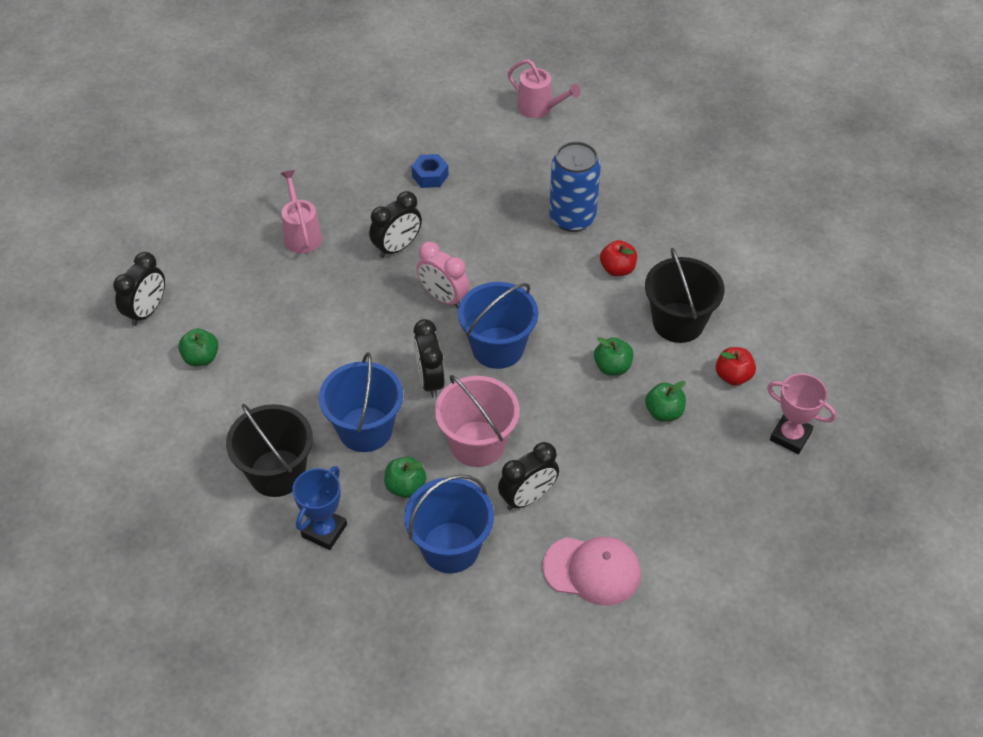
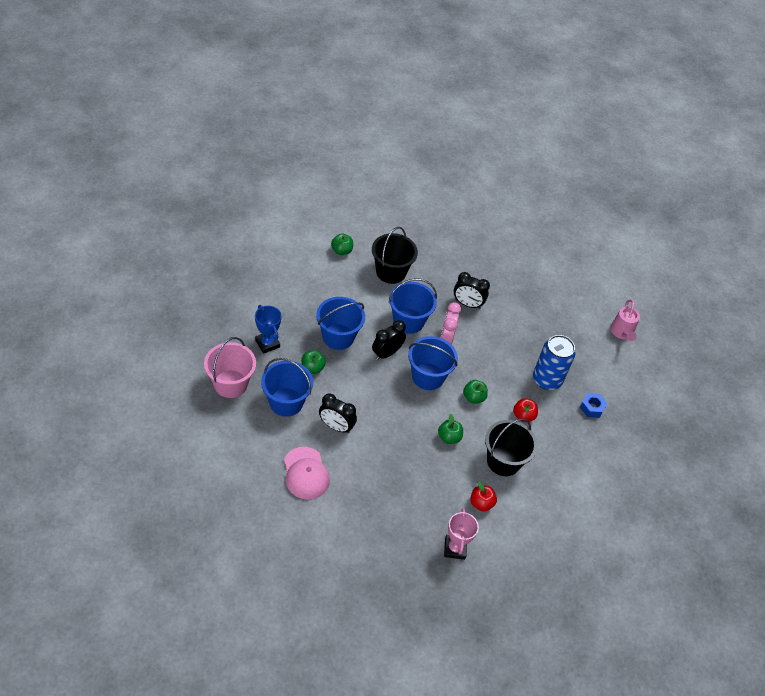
camera: 55 degrees right, 0 degrees up
black clock [113,252,165,326] -> none
black bucket [226,404,313,497] -> black bucket moved to [372,227,418,284]
pink watering can [280,170,322,253] -> none
blue trophy [292,466,347,550] -> blue trophy turned 60 degrees clockwise [255,305,282,354]
blue nut [411,154,449,188] -> blue nut moved to [580,393,607,418]
pink bucket [435,375,520,467] -> pink bucket moved to [204,337,256,398]
green apple [645,381,686,422] -> green apple moved to [463,380,488,404]
none -> blue bucket [389,278,437,334]

